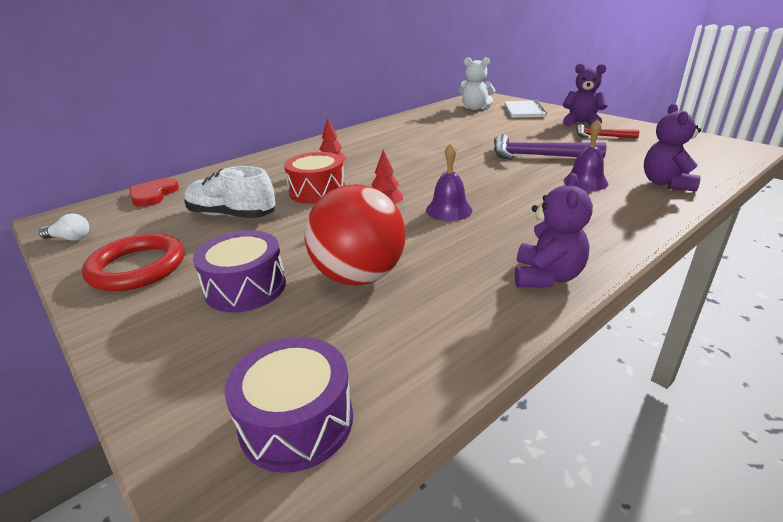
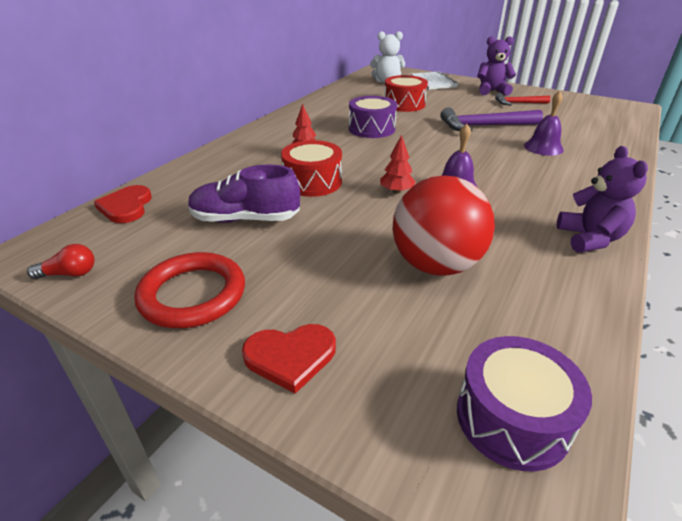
camera: 20 degrees left, 5 degrees up
white light bulb [39,213,89,241] -> red light bulb [27,244,95,279]
white shoe [185,166,275,218] -> purple shoe [188,165,300,223]
purple drum [193,230,286,312] -> purple drum moved to [349,96,397,138]
purple teddy bear [644,103,701,191] -> none
none -> red heart [242,324,336,394]
none -> red drum [384,75,428,112]

